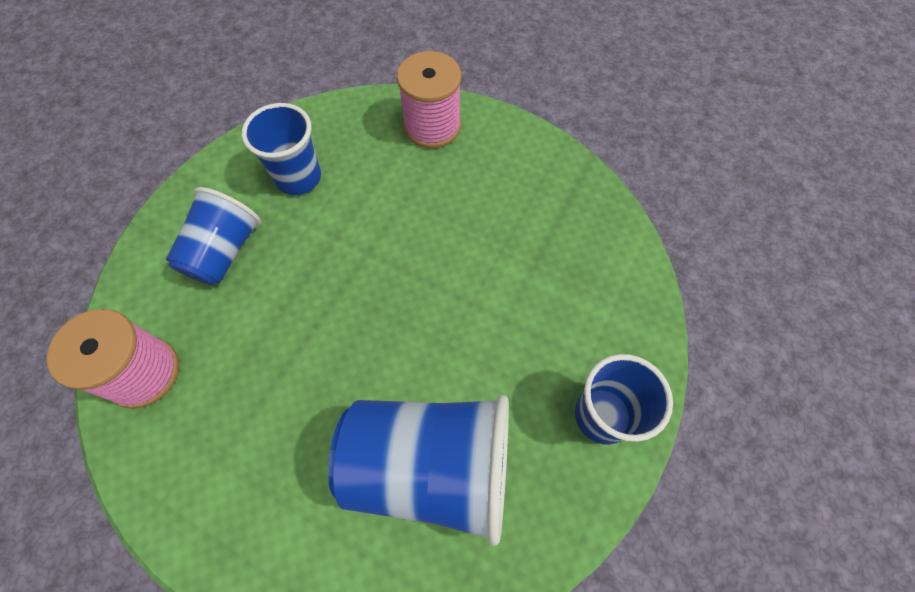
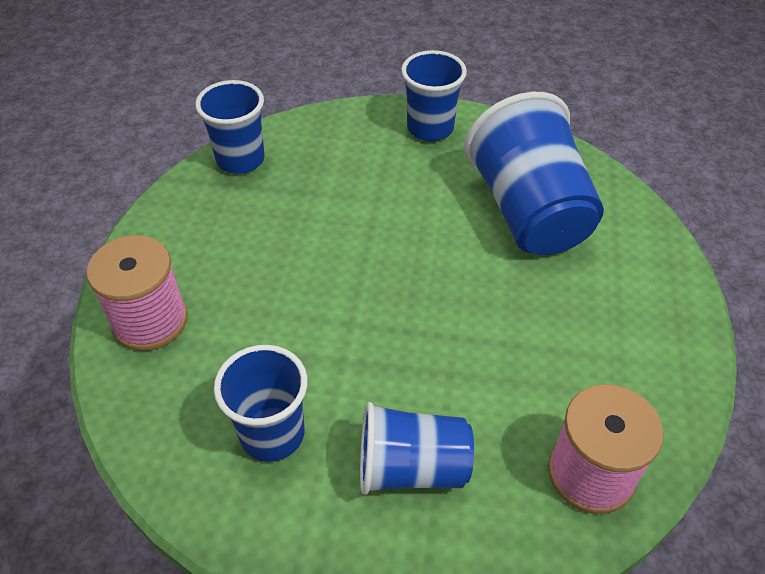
camera: 110 degrees left, 15 degrees down
none -> blue cup [195,80,265,174]

